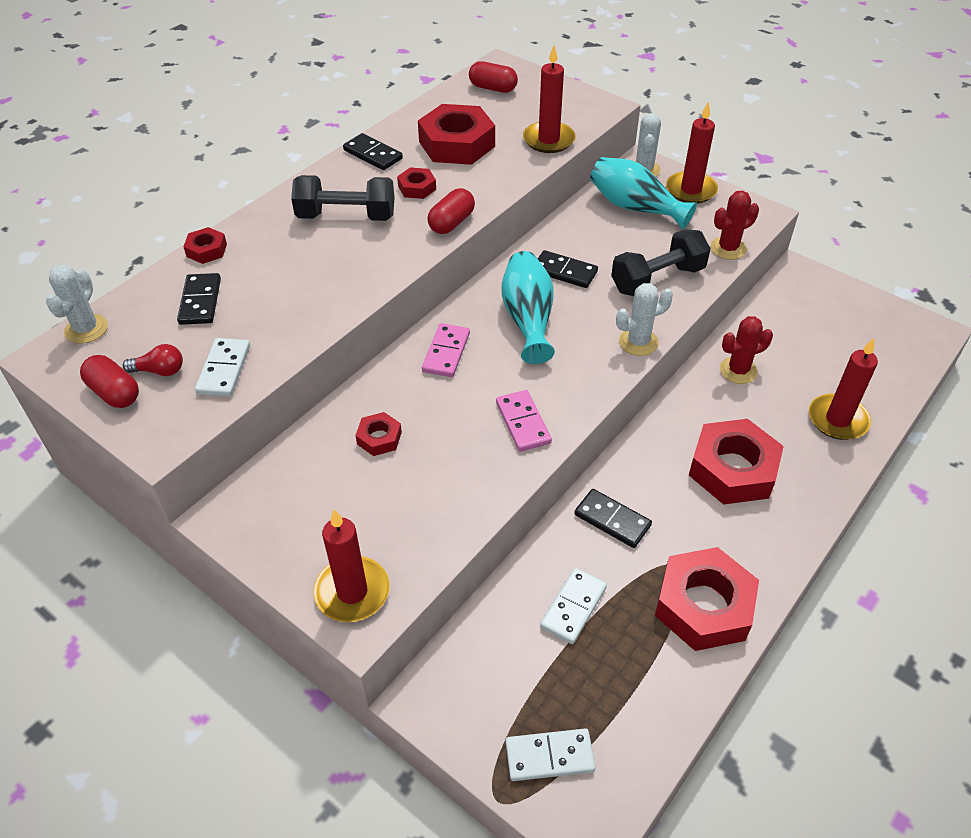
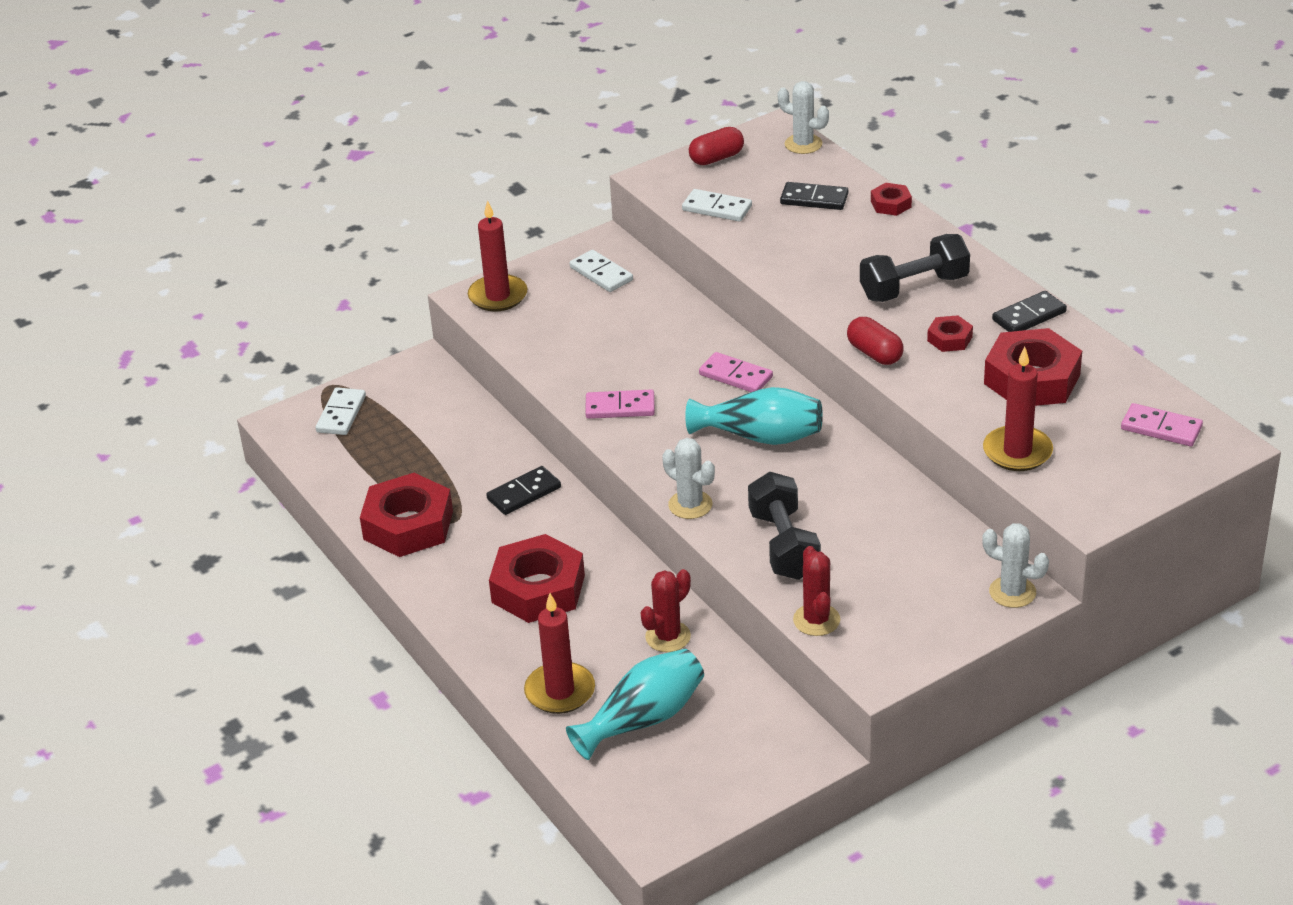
camera: 110 degrees right, 10 degrees down
red light bulb [123,344,183,376] -> none
black dumbbell [291,175,394,221] -> black dumbbell turned 45 degrees clockwise [860,234,970,302]
red nut [355,412,402,456] -> none
red capsule [469,61,518,93] -> pink domino [1121,403,1203,446]
black domino [538,250,598,288] -> none
white domino [540,568,607,644] -> white domino moved to [570,250,633,292]
turquoise vase [590,157,697,230] -> turquoise vase moved to [566,649,704,760]
white cactus [616,283,673,356] -> white cactus turned 45 degrees counterclockwise [662,438,715,519]
red candle [666,101,718,204] -> none
red cactus [720,316,773,384] -> red cactus turned 45 degrees clockwise [640,569,691,652]

